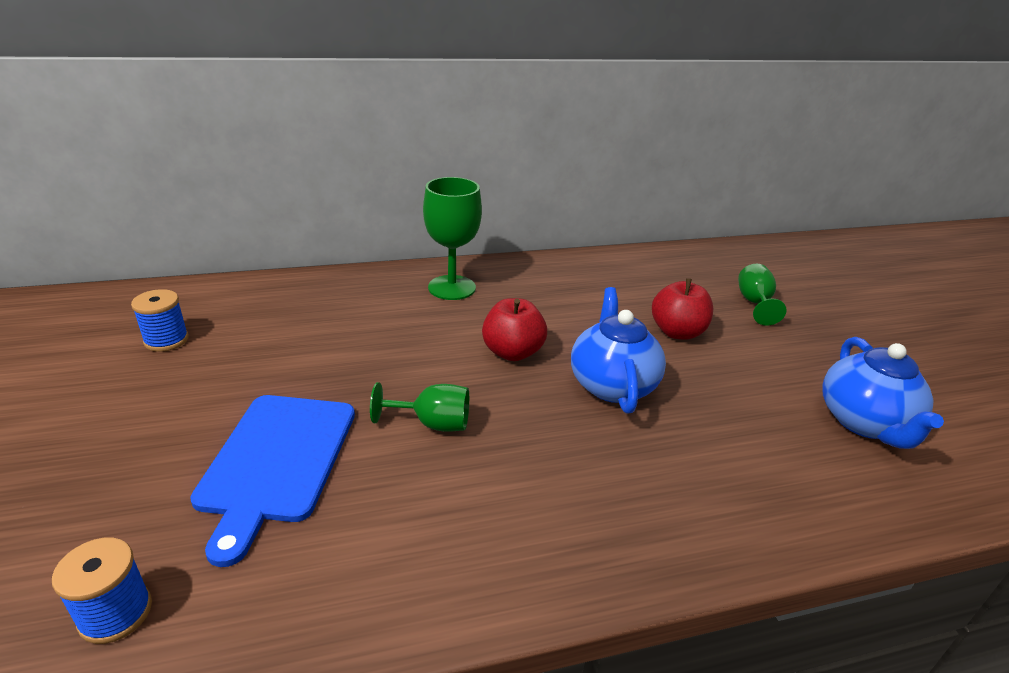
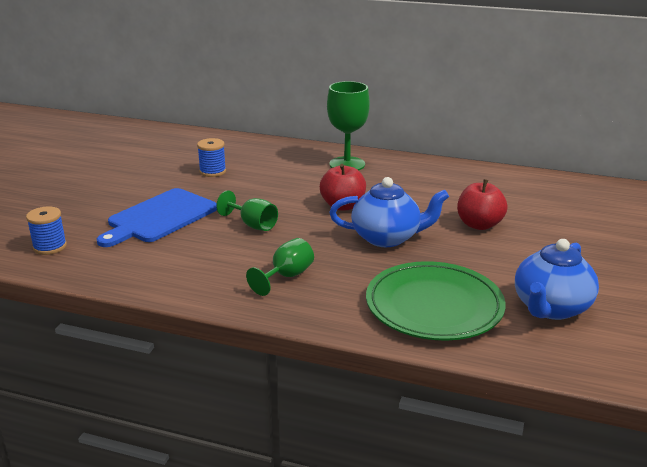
camera: 35 degrees right, 5 degrees down
blue spool [131,289,189,352] -> blue spool moved to [197,138,226,177]
blue teapot [571,287,666,414] -> blue teapot turned 60 degrees clockwise [329,177,449,247]
green goblet [738,264,787,326] -> green goblet moved to [246,238,314,296]
none -> green plate [366,261,506,341]

